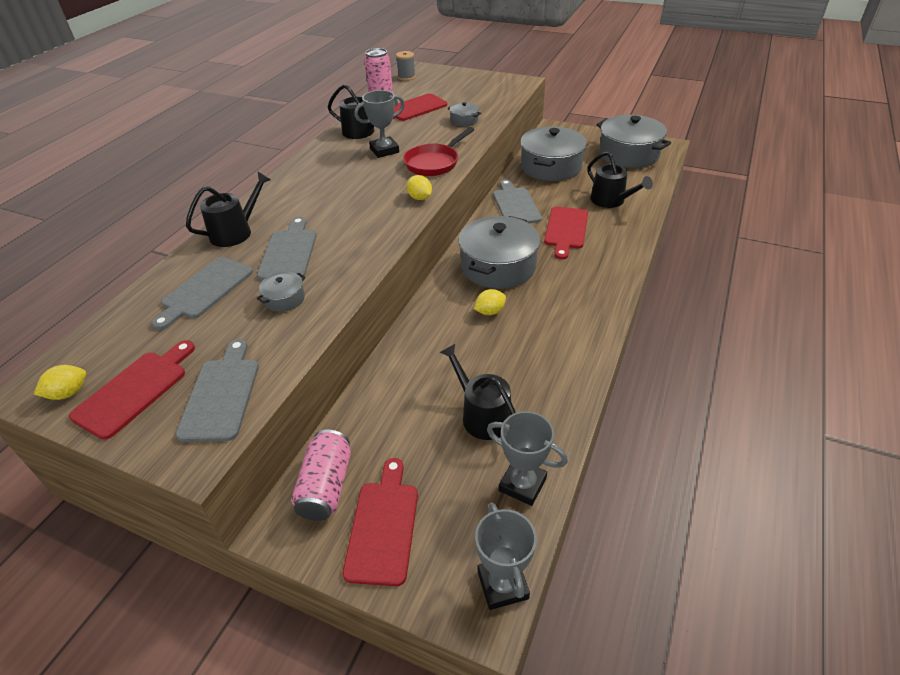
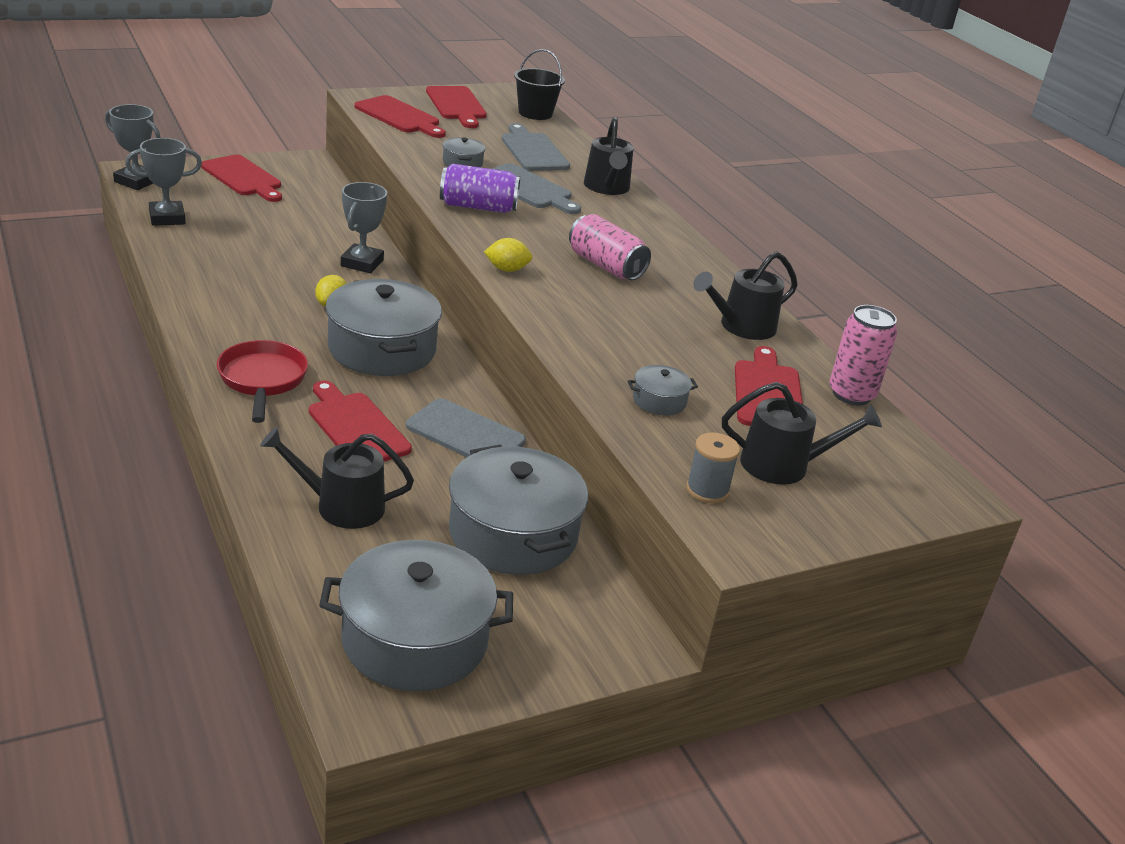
camera: 125 degrees right, 10 degrees down
yellow lemon [34,365,86,400] -> none
grey cutting board [176,339,259,442] -> red cutting board [354,95,446,138]
pink can [291,430,351,521] -> pink can moved to [569,214,651,280]
grey trophy [354,90,405,158] -> grey trophy moved to [341,182,387,273]
grey spool [396,51,416,81] -> grey spool moved to [686,432,740,503]
red pan [403,127,474,176] -> red pan moved to [217,340,308,423]
black watering can [440,344,516,440] -> black watering can moved to [722,382,882,485]
none -> purple can [440,164,520,213]
none -> black bucket [514,49,565,120]

